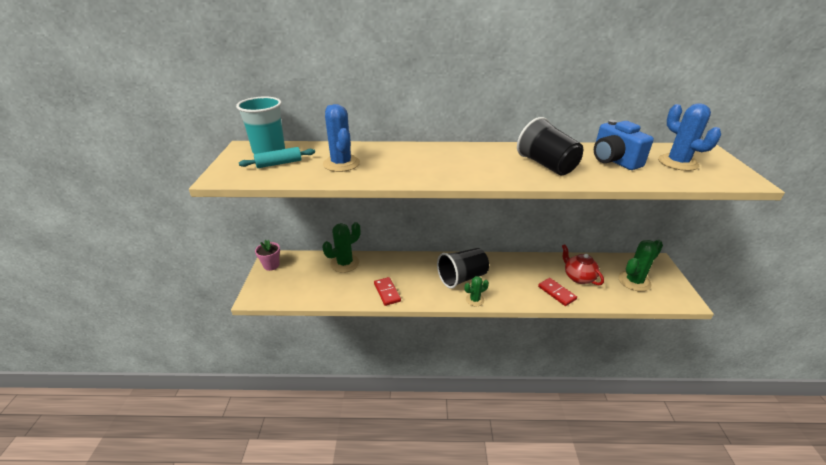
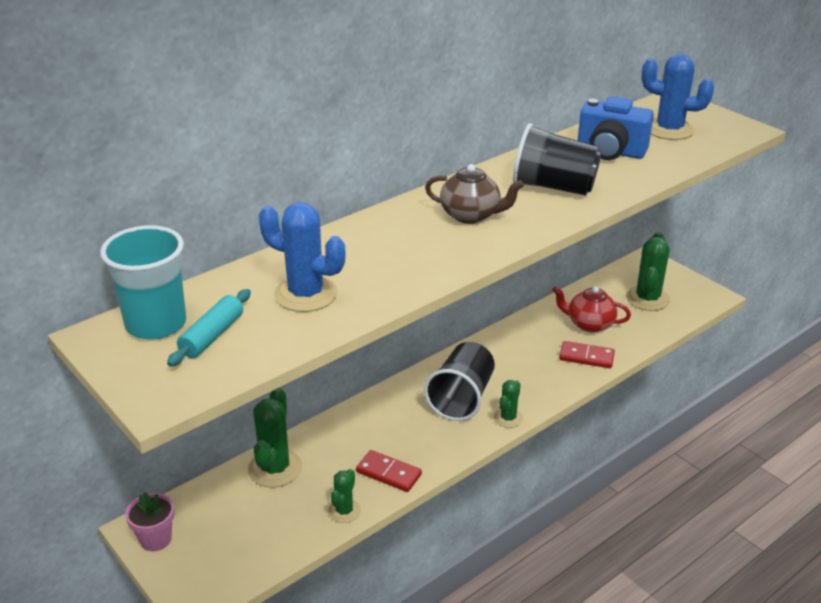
camera: 40 degrees left, 0 degrees up
none -> green cactus [328,469,361,523]
none -> brown teapot [425,164,524,224]

